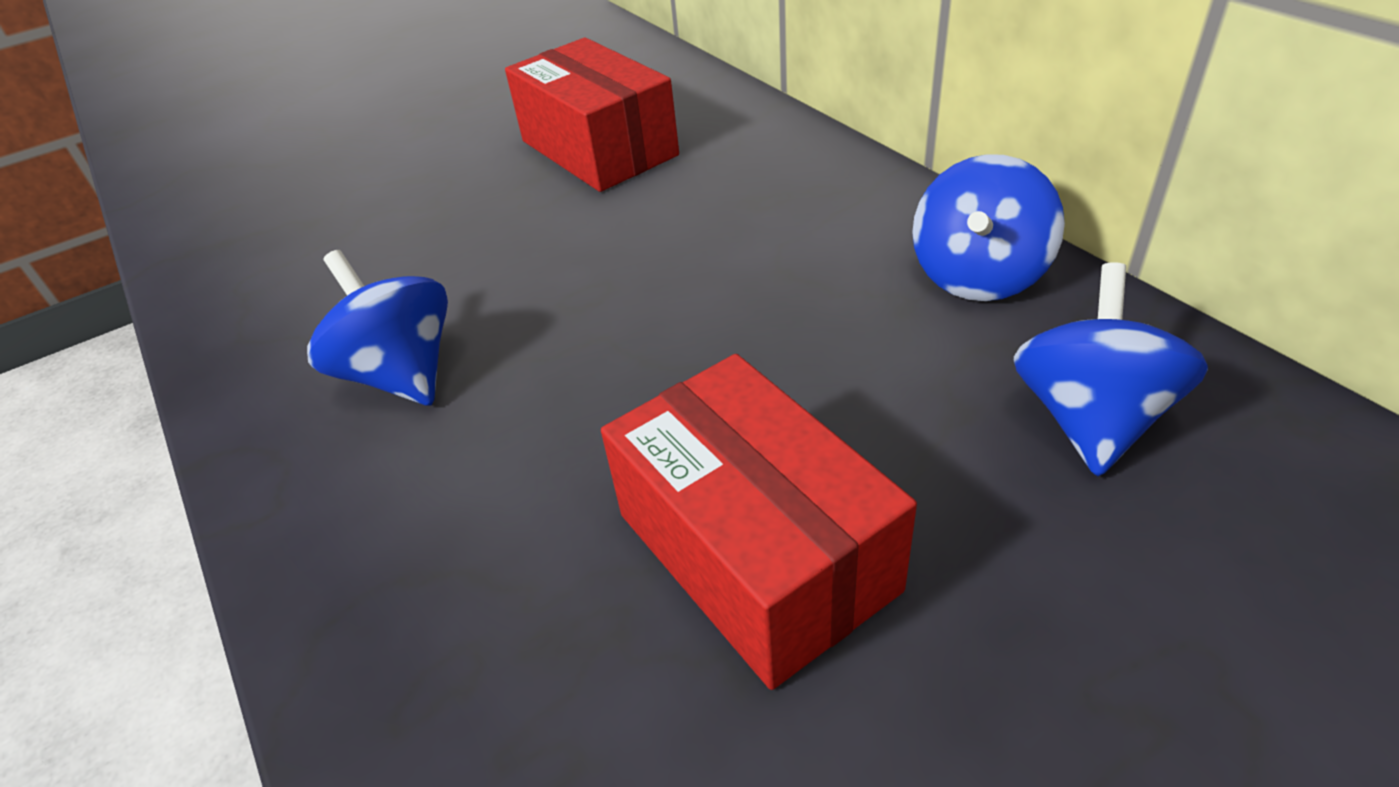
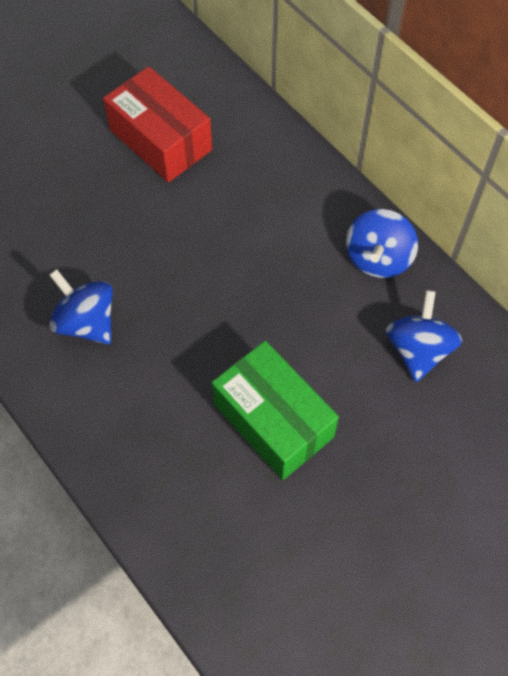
camera: 10 degrees left, 20 degrees up
red box [601,354,917,690] -> green box [212,341,339,480]

